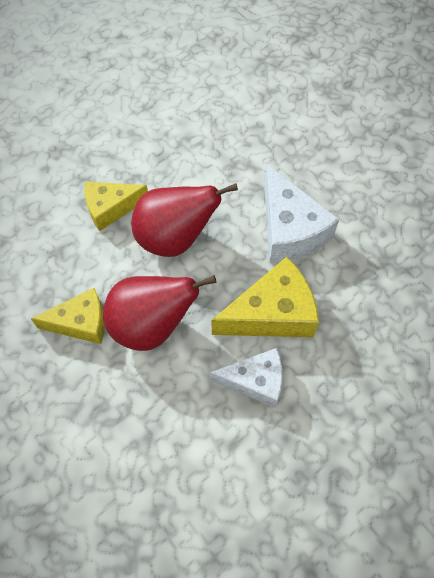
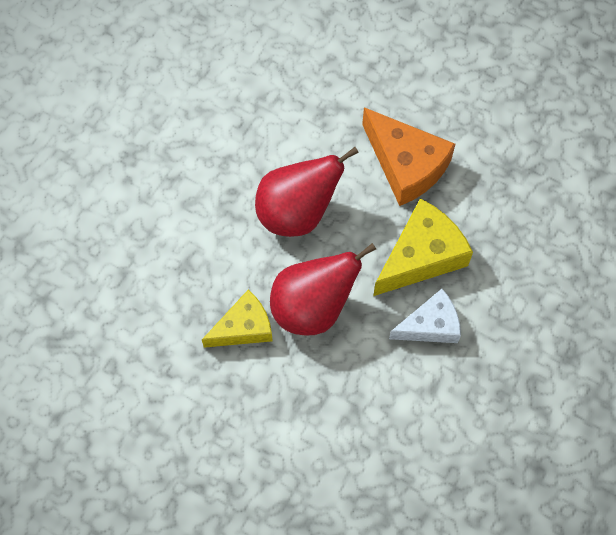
camera: 20 degrees left, 5 degrees up
yellow cheese [84,181,148,231] -> none
white cheese [264,164,339,263] -> orange cheese [362,107,455,206]

